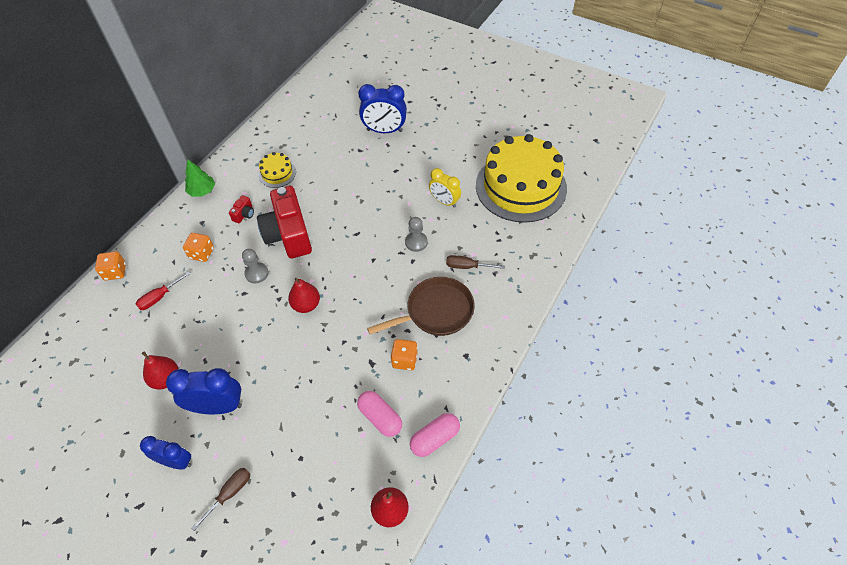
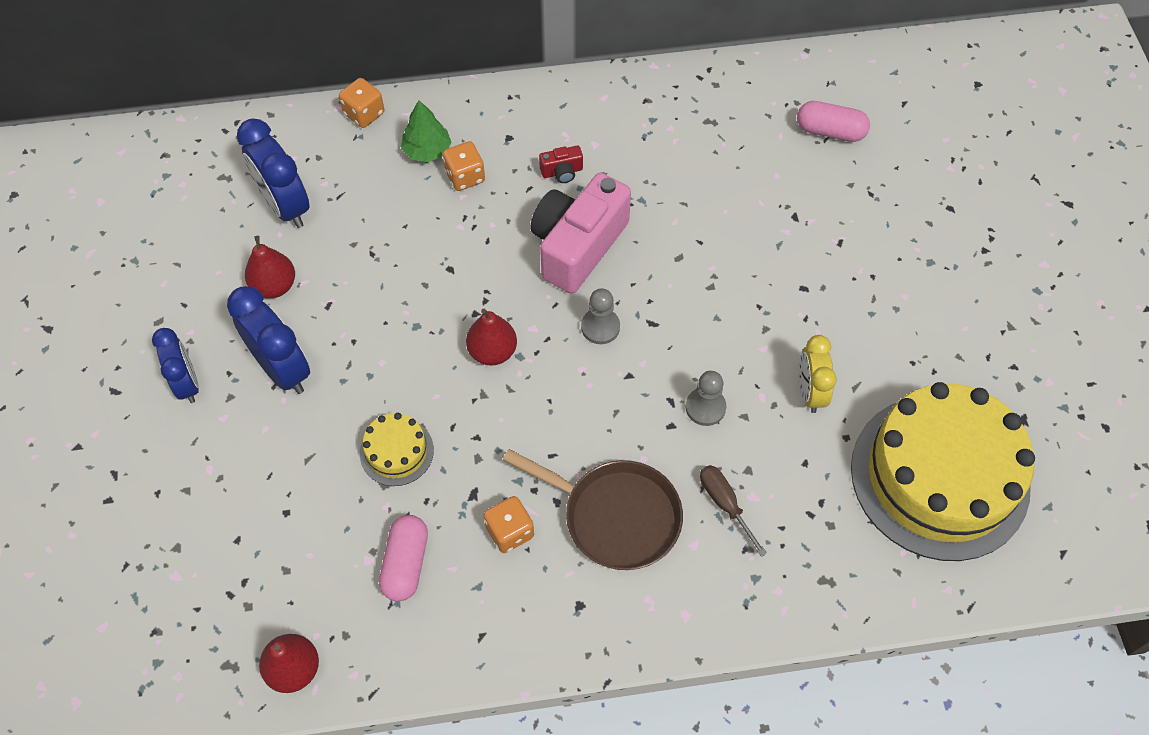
camera: 50 degrees right, 5 degrees up
red screwdriver [136,271,191,310] -> none
green tree [185,159,215,197] -> green tree moved to [401,100,452,162]
brown screwdriver [191,468,250,531] -> none
grey pawn [242,249,269,284] -> grey pawn moved to [581,288,620,344]
red camera [257,186,312,258] -> pink camera [530,173,631,294]
yellow cake [259,152,296,188] -> yellow cake moved to [360,413,434,486]
blue clock [358,84,407,133] -> blue clock moved to [237,118,310,228]
pink capsule [410,413,460,457] -> pink capsule moved to [797,101,870,142]

